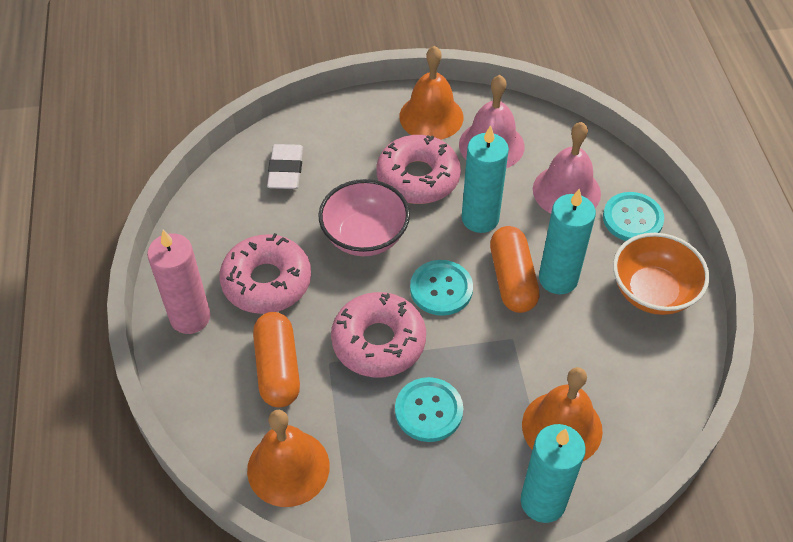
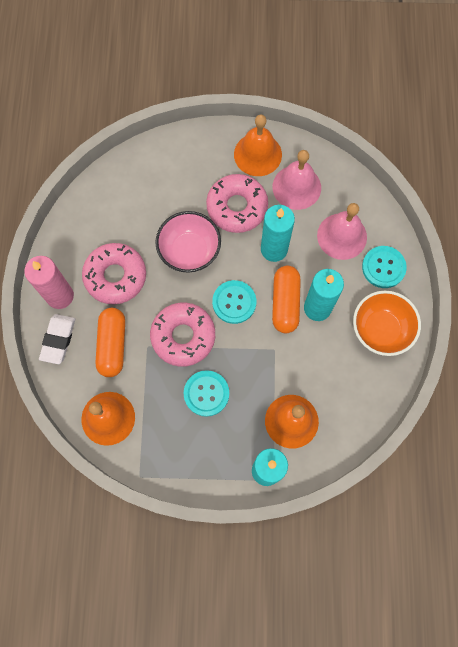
camera: 10 degrees right, 20 degrees up
white eraser [267,144,303,189] -> white eraser moved to [39,314,75,364]

